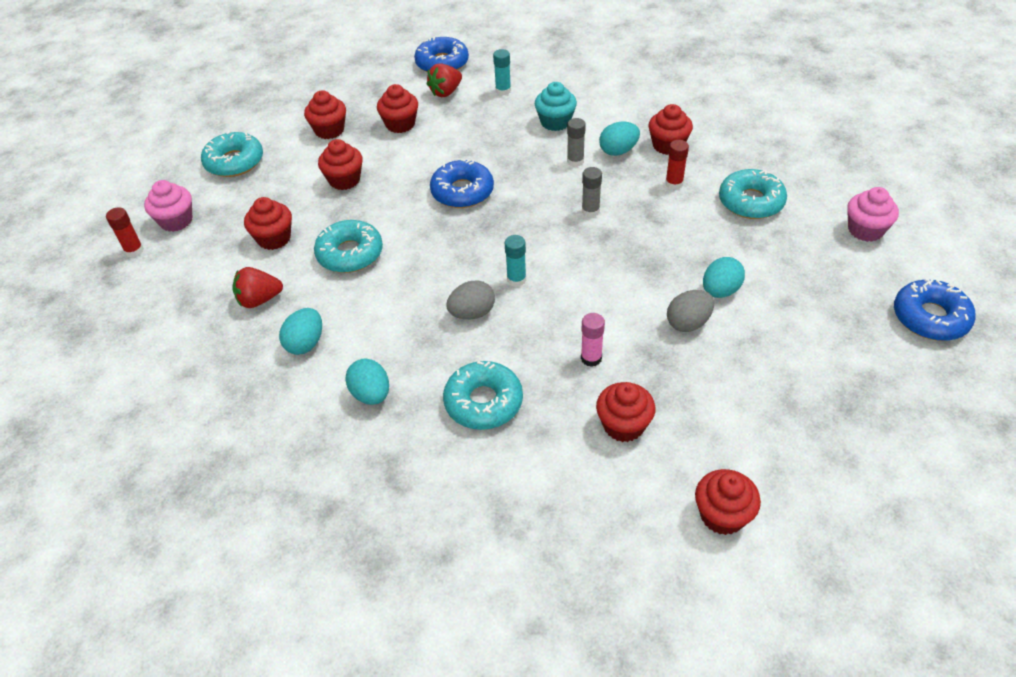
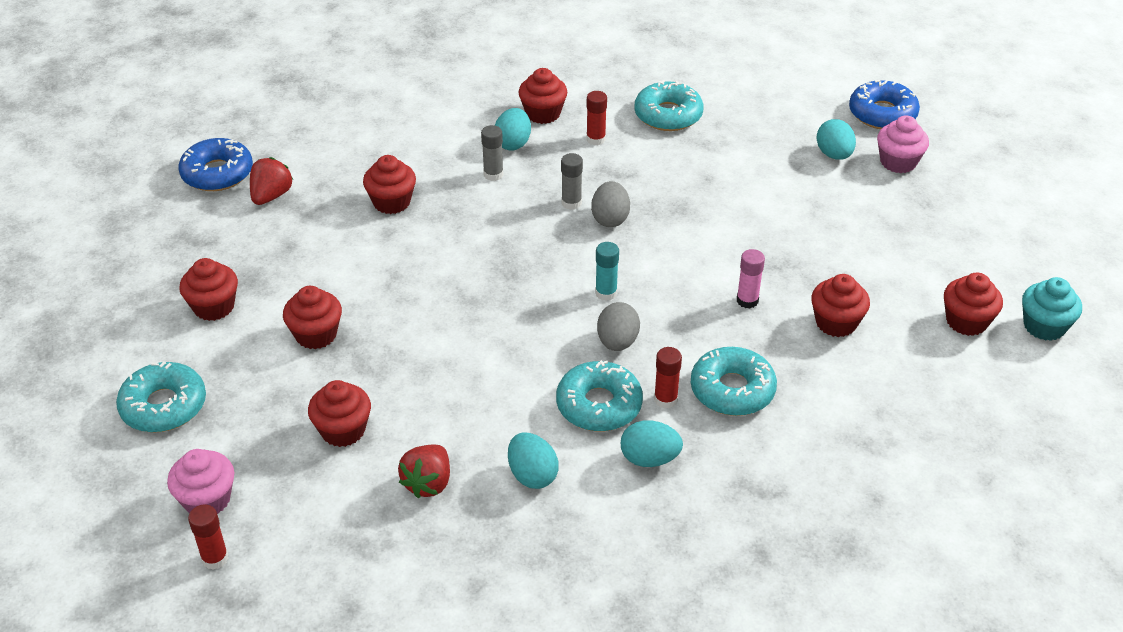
camera: 55 degrees left, 5 degrees down
turquoise donut [314,220,383,273] -> turquoise donut moved to [556,360,643,431]
red cupcake [377,84,418,133] -> red cupcake moved to [363,155,416,214]
red strawberry [427,63,462,97] -> red strawberry turned 150 degrees counterclockwise [250,157,293,205]
blue donut [430,159,494,208] -> none
turquoise glue stick [493,49,511,95] -> none
turquoise cupcake [535,82,577,131] -> turquoise cupcake moved to [1022,277,1082,341]
grey egg [667,290,714,332] -> grey egg moved to [591,181,630,227]
turquoise egg [703,257,745,298] -> turquoise egg moved to [816,119,856,160]
pink cupcake [847,187,899,242] -> pink cupcake moved to [877,115,929,173]
none -> red glue stick [654,347,682,409]

